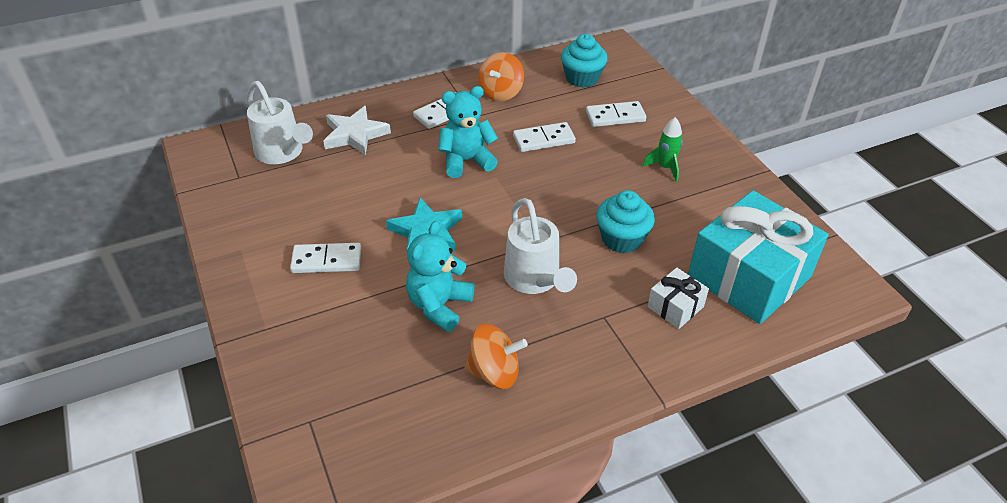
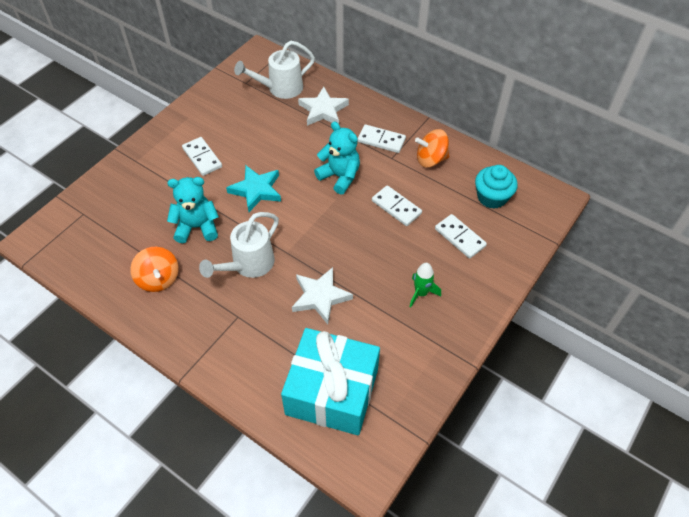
camera: 60 degrees right, 10 degrees up
white watering can [247,81,313,164] -> white watering can turned 45 degrees clockwise [234,41,315,99]
turquoise cupcake [596,190,655,253] -> white star [292,267,353,324]
white gift [647,268,709,329] -> none

